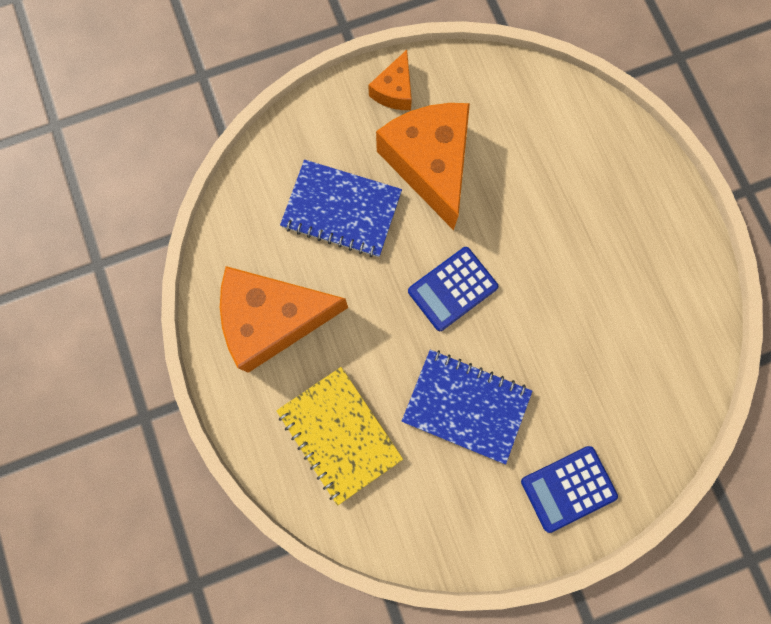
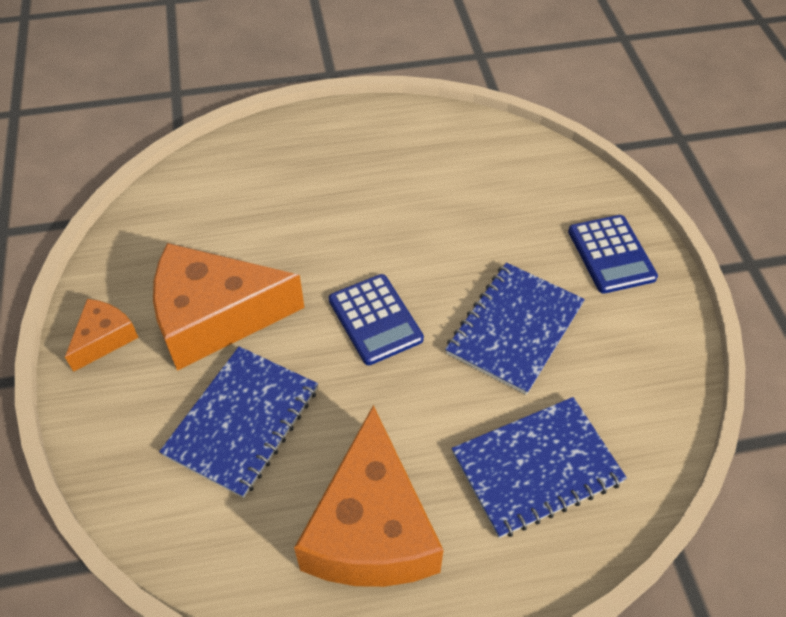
camera: 80 degrees left, 25 degrees down
yellow notebook [276,367,403,506] -> blue notebook [452,397,627,538]
orange cheese [368,50,412,110] -> orange cheese turned 90 degrees counterclockwise [65,299,139,372]

